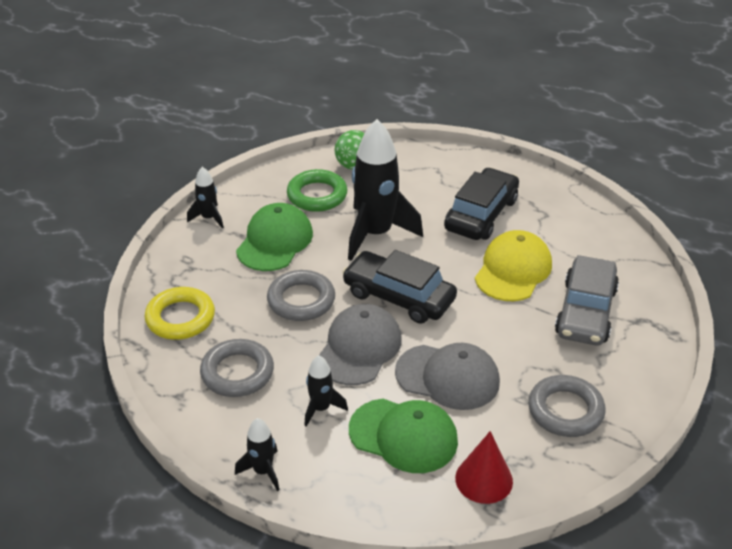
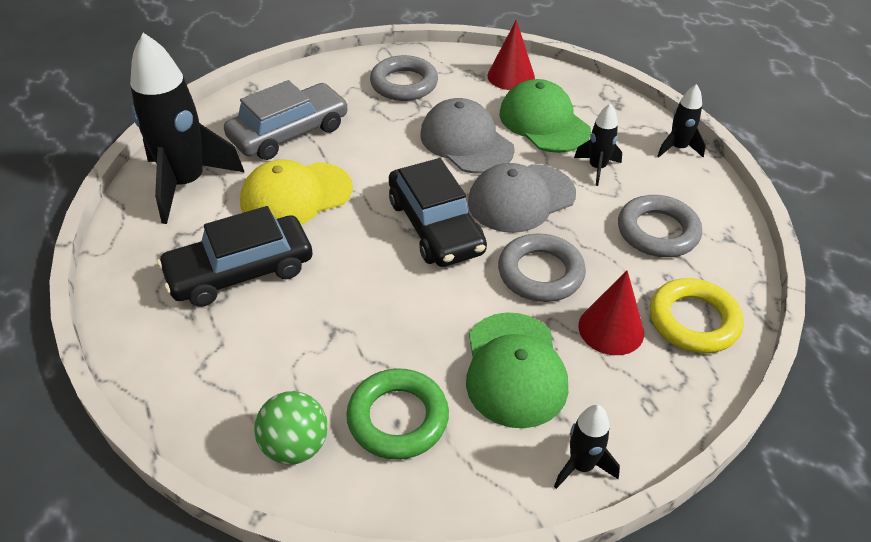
camera: 145 degrees left, 5 degrees up
green cap [236,203,313,271] -> green cap turned 60 degrees counterclockwise [466,312,568,428]
black rocket [348,119,423,261] -> black rocket moved to [130,33,245,224]
none -> red cone [578,270,644,355]

